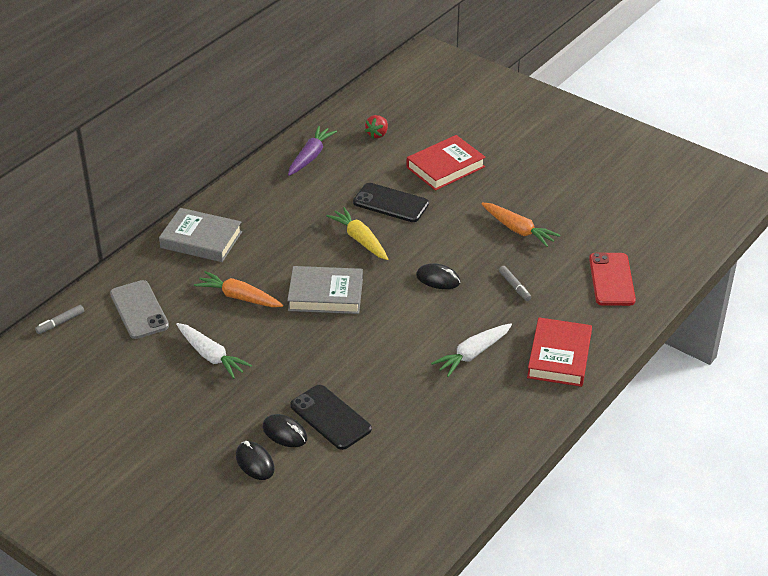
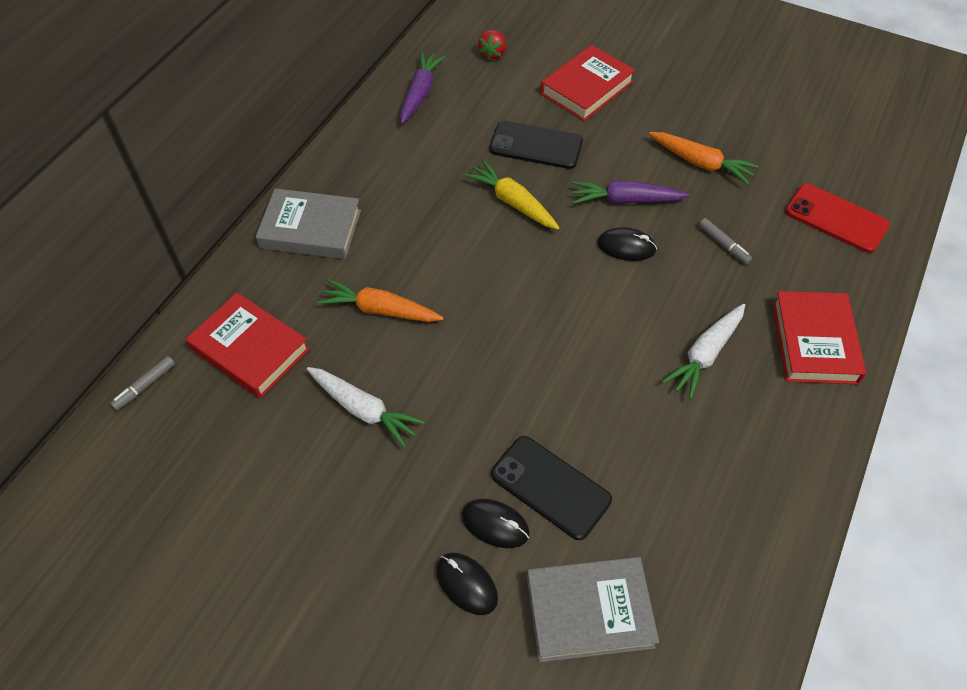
camera: 10 degrees left, 15 degrees up
grey phone [110,280,169,339] -> red book [186,292,310,399]
grey book [287,266,363,314] -> grey book moved to [527,557,659,662]
red phone [589,253,636,306] -> red phone turned 45 degrees counterclockwise [785,184,890,253]
none -> purple carrot [572,181,690,204]

